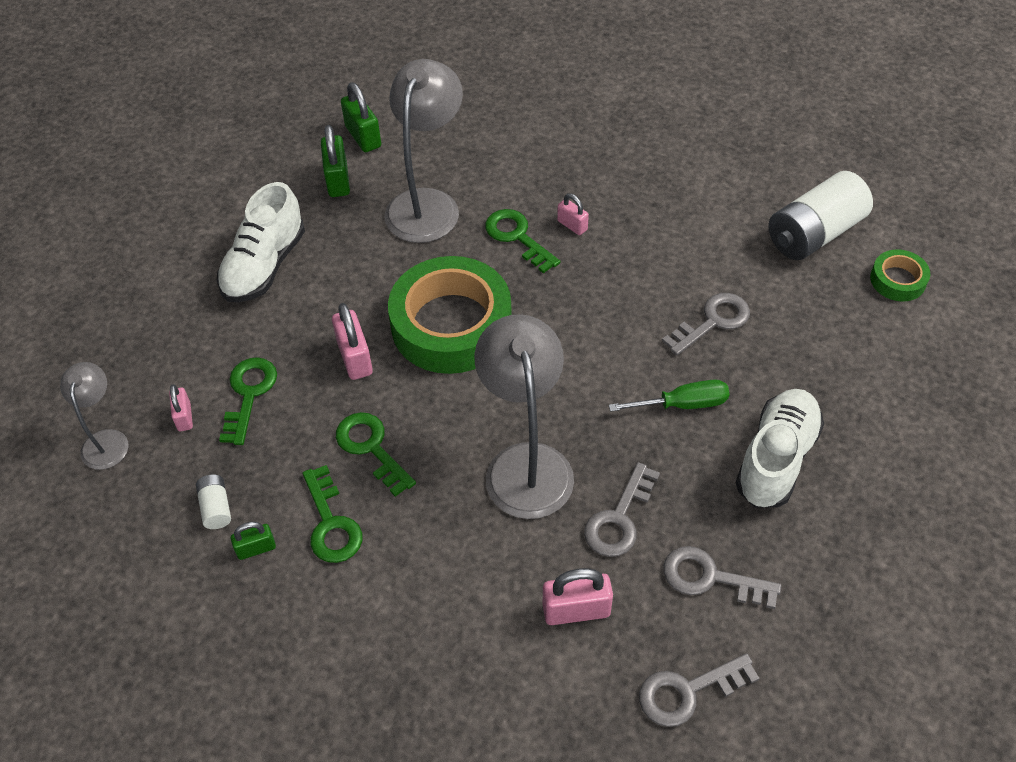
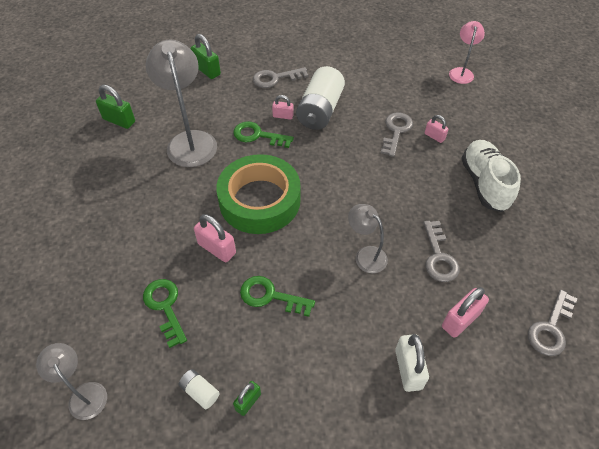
camera: 35 degrees left, 0 degrees up
pink padlock [169,384,193,431] -> pink padlock moved to [425,115,449,143]
white shoe [217,182,305,302] -> none
green key [302,465,363,563] -> none
green padlock [321,125,350,197] -> green padlock moved to [191,34,221,79]
grey lamp [474,314,574,519] -> grey lamp [348,204,388,273], size x0.55
green screwdriver [609,379,729,412] -> none
grey key [664,546,781,609] -> grey key moved to [253,67,308,88]
white battery [769,171,873,260] -> white battery moved to [296,66,345,130]
green tape [870,249,930,302] -> pink lamp [449,21,485,84]
none -> white padlock [395,334,429,392]

